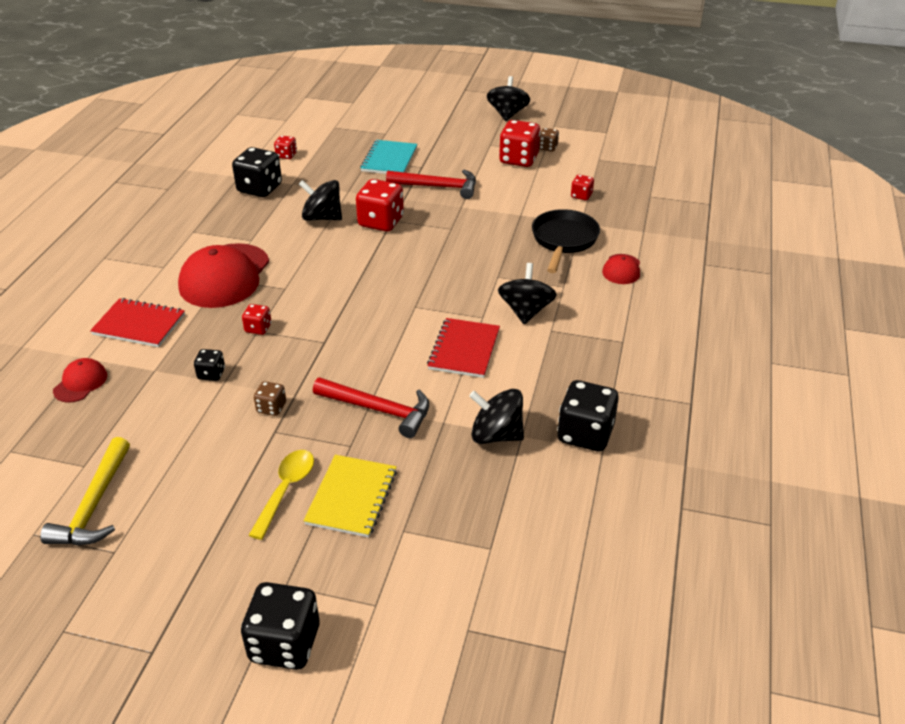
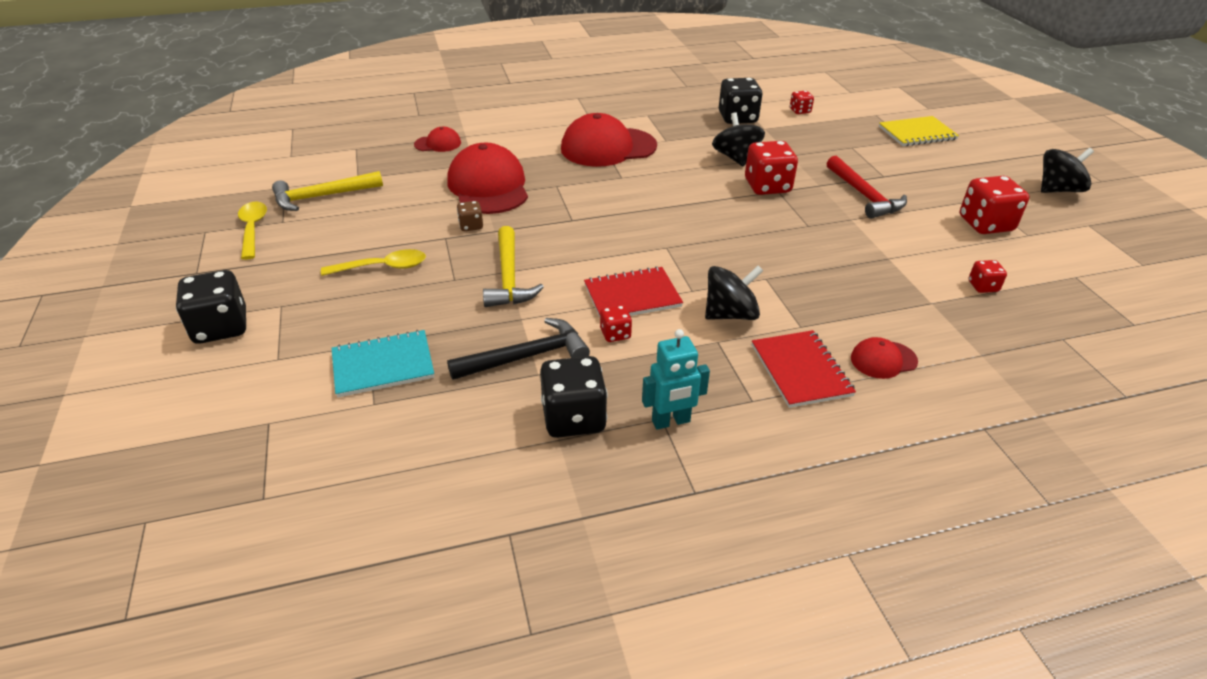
camera: 60 degrees right, 0 degrees up
red notebook [90,298,185,347] -> red notebook moved to [752,330,856,408]
black dice [194,349,225,381] -> red cap [448,143,528,214]
red dice [242,304,272,335] -> red dice moved to [600,305,632,342]
yellow notebook [303,455,397,538] -> yellow notebook moved to [879,116,959,146]
red hammer [313,378,429,438] -> yellow hammer [483,226,544,307]
turquoise notebook [360,140,417,174] -> turquoise notebook moved to [332,330,434,397]
black spinning top [469,389,524,444] -> black hammer [447,318,590,380]
black pan [532,209,600,273] -> none
brown dice [539,128,559,151] -> none
none -> yellow spoon [238,202,267,260]
none -> turquoise robot [642,329,710,430]

